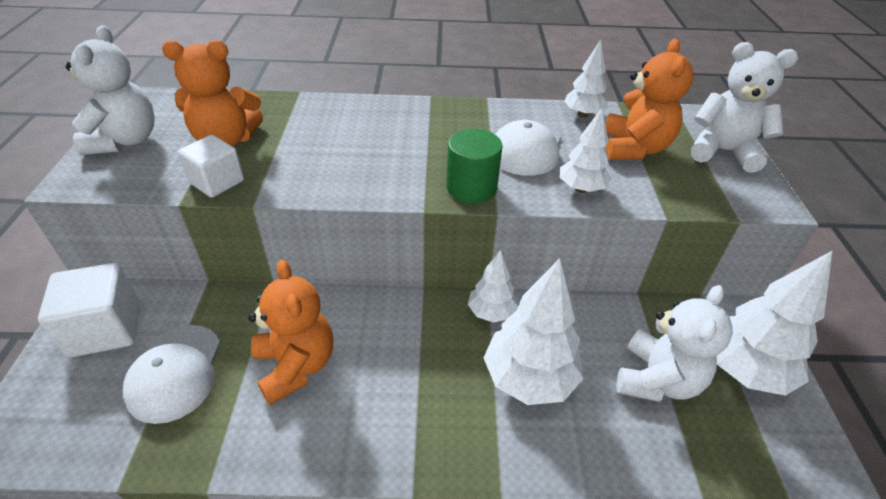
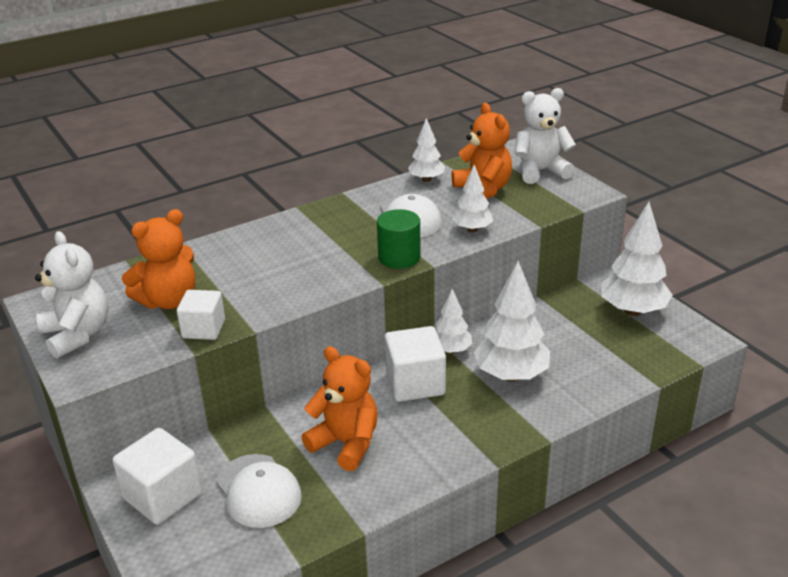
camera: 30 degrees left, 10 degrees down
white teddy bear [617,285,733,402] -> none
none -> white cube [384,326,446,402]

